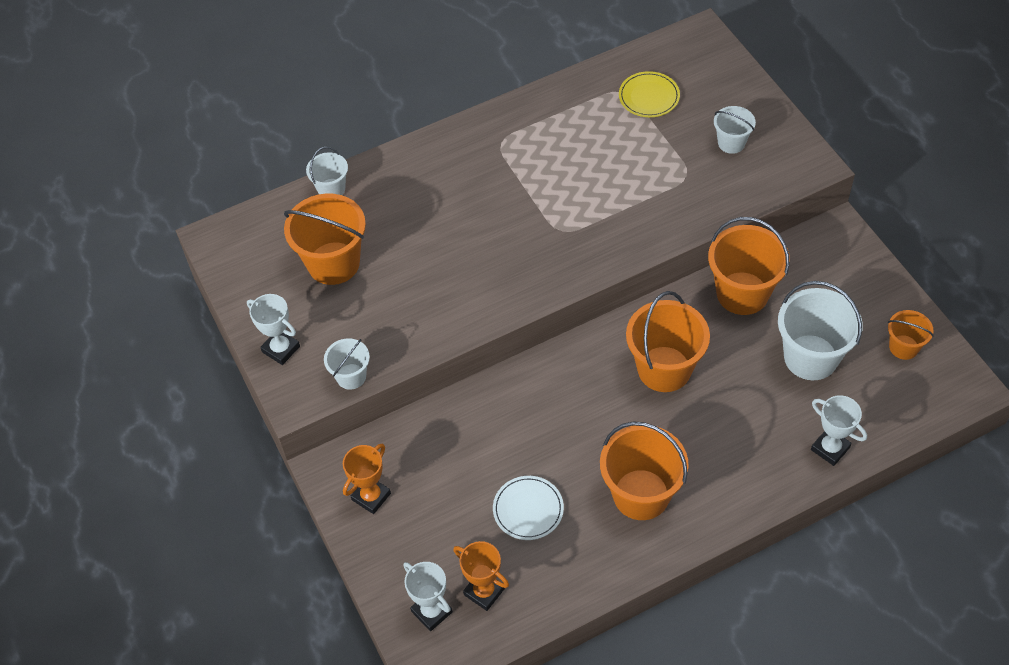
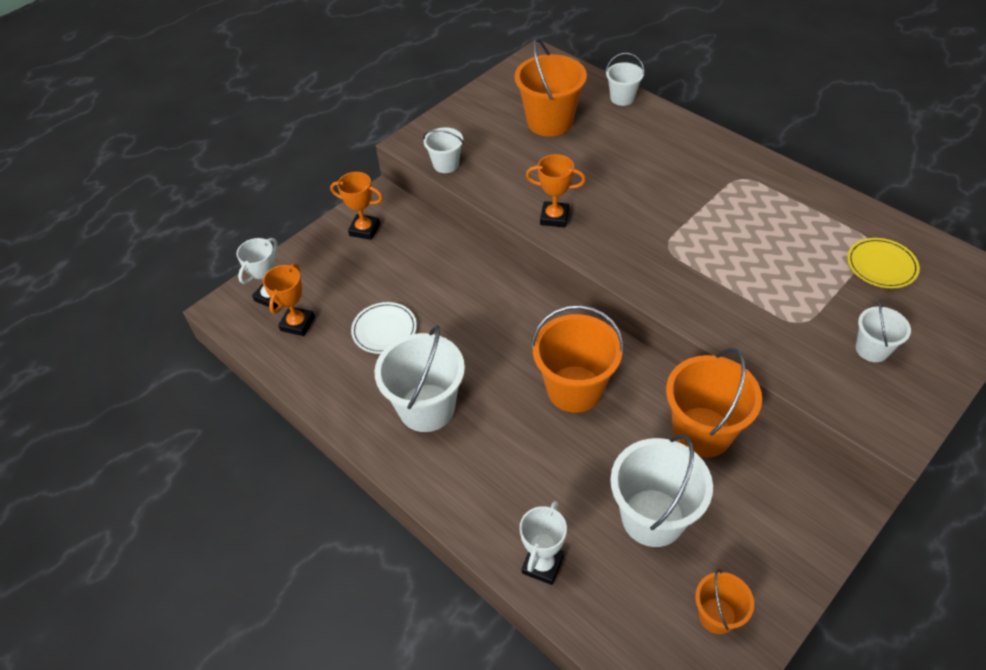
camera: 70 degrees right, 5 degrees down
white trophy [247,294,300,365] -> none
orange bucket [600,422,688,520] -> white bucket [375,325,465,432]
none -> orange trophy [526,154,586,228]

